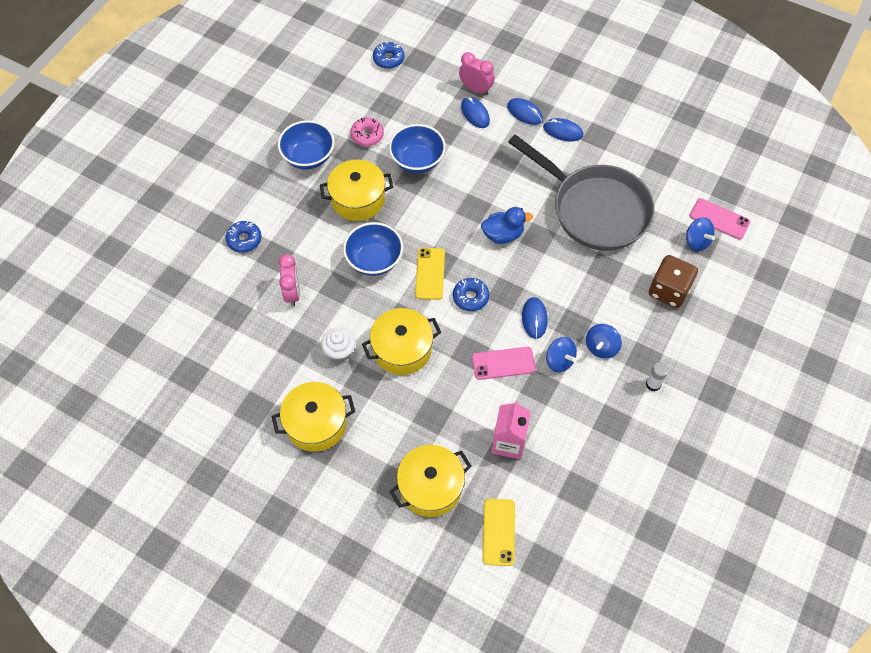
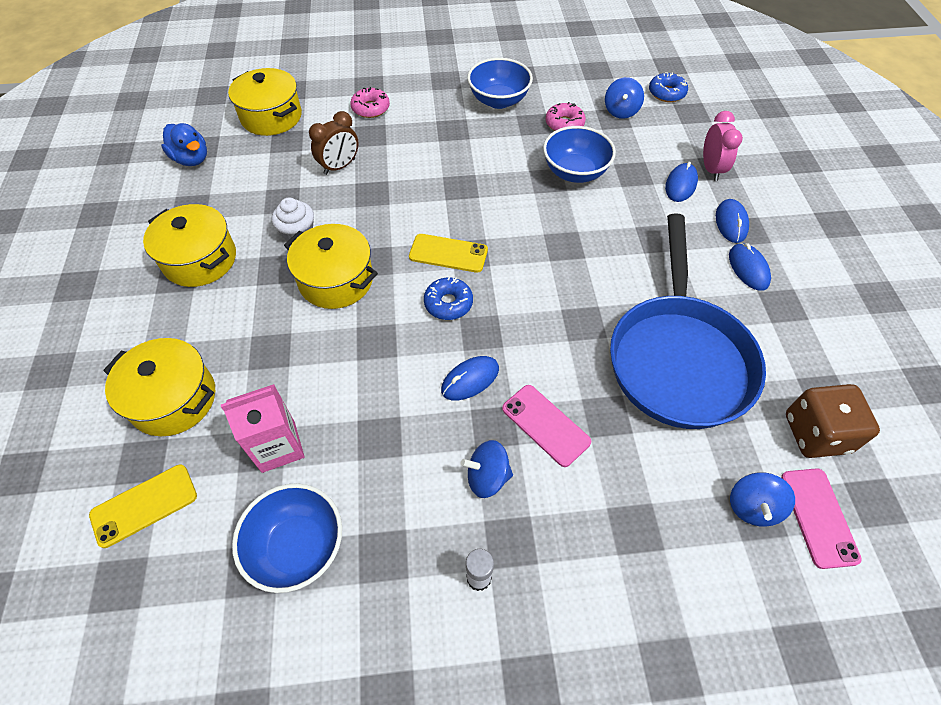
camera: 55 degrees right, 5 degrees down
blue donut [226,221,262,253] -> pink donut [350,87,390,118]
pink clock [279,254,300,306] -> brown clock [309,111,359,175]
yellow pot [320,159,393,221] -> yellow pot moved to [228,68,302,136]
blue bowl [343,222,403,276] -> blue bowl moved to [232,483,342,593]
yellow phone [415,248,445,300] -> yellow phone turned 45 degrees clockwise [409,234,488,273]
pink phone [472,347,536,380] -> pink phone moved to [502,385,591,467]
blue duck [481,207,533,244] -> blue duck moved to [161,123,207,166]
grey pan [508,135,655,251] -> blue pan [610,213,766,429]
blue spinning top [546,337,577,373] -> blue spinning top moved to [605,77,644,119]
brown dice [649,255,698,308] -> brown dice moved to [786,384,880,458]

